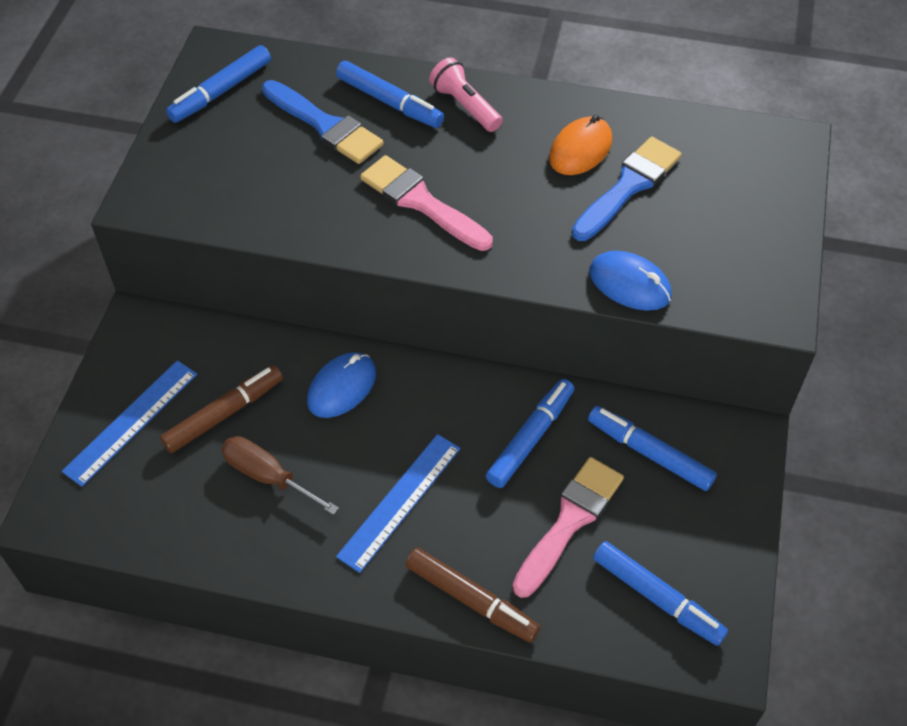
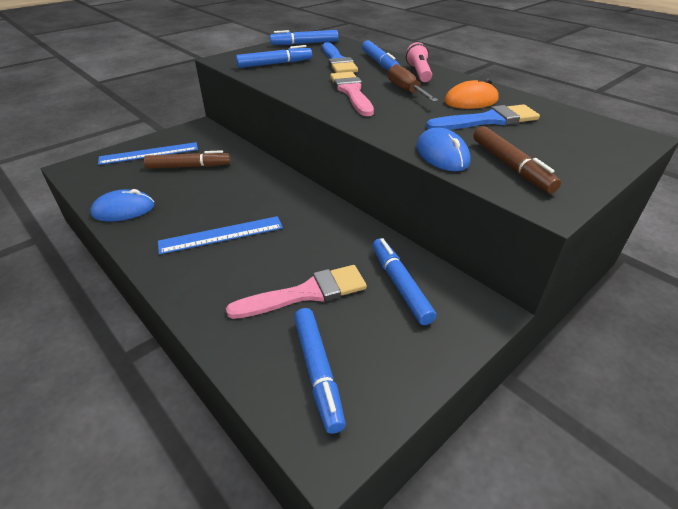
camera: 35 degrees right, 15 degrees down
brown screwdriver [221,436,339,515] -> brown screwdriver moved to [388,64,438,102]
blue mouse [307,352,376,418] -> blue mouse moved to [90,189,155,221]
brown marker [405,548,540,643] -> brown marker moved to [473,126,561,193]
blue marker [486,379,574,488] -> blue marker moved to [236,45,312,68]

